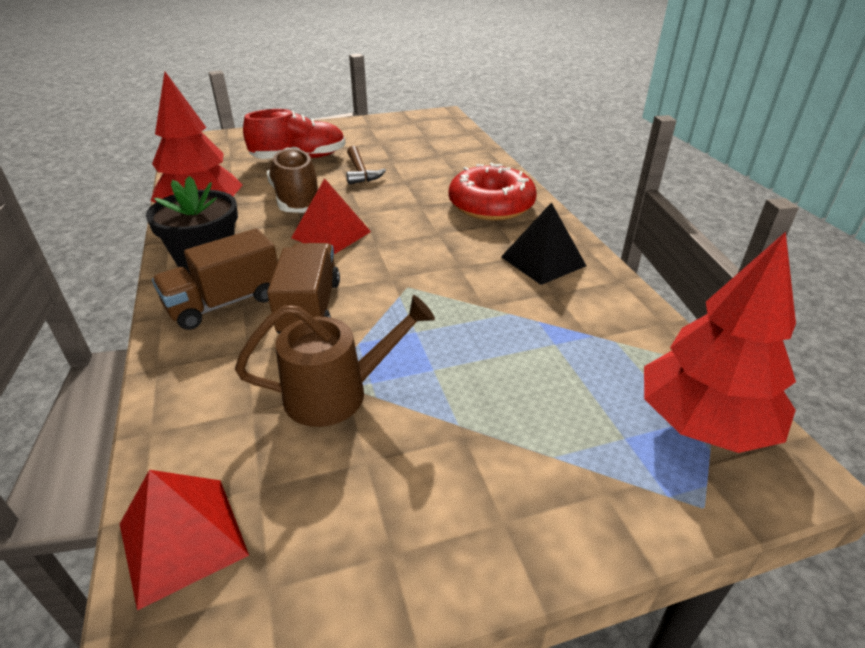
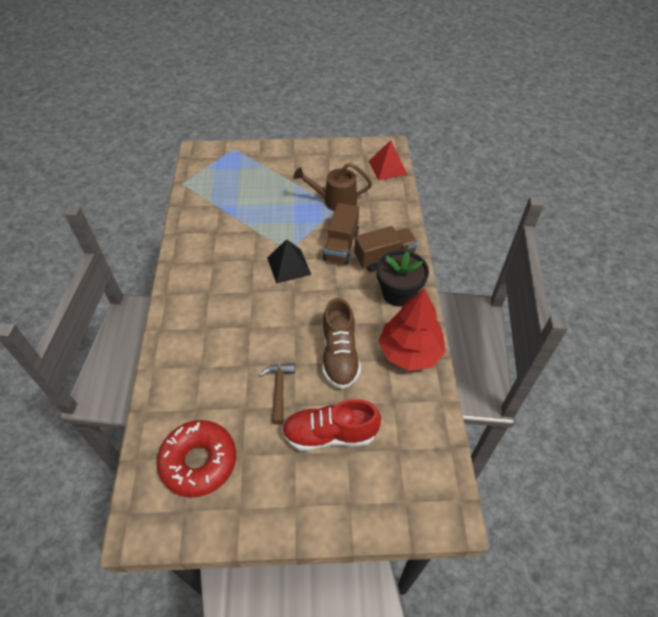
camera: 165 degrees left, 15 degrees up
red pyramid [291,178,371,254] -> none
red donut [449,163,537,221] -> red donut moved to [157,420,236,498]
black pyramid [501,202,586,285] -> black pyramid moved to [267,239,311,284]
red tree [644,232,796,453] -> none

